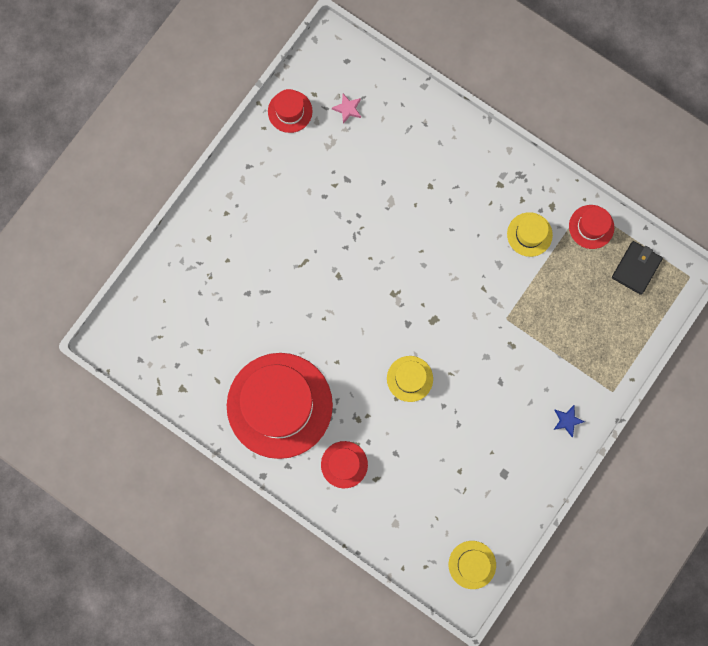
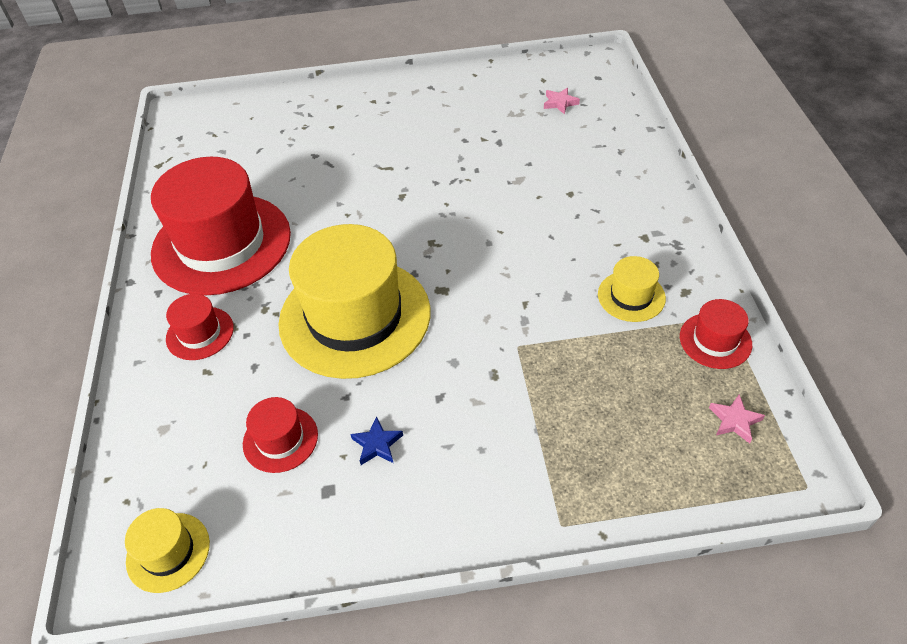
camera: 50 degrees right, 30 degrees down
red hat [268,89,312,133] -> red hat moved to [243,397,318,473]
yellow hat [387,356,433,402] -> yellow hat [278,224,430,379], size x2.27
blue star [554,405,585,437] -> blue star moved to [350,417,403,465]
black wallet [612,241,663,295] -> pink star [709,394,765,444]

